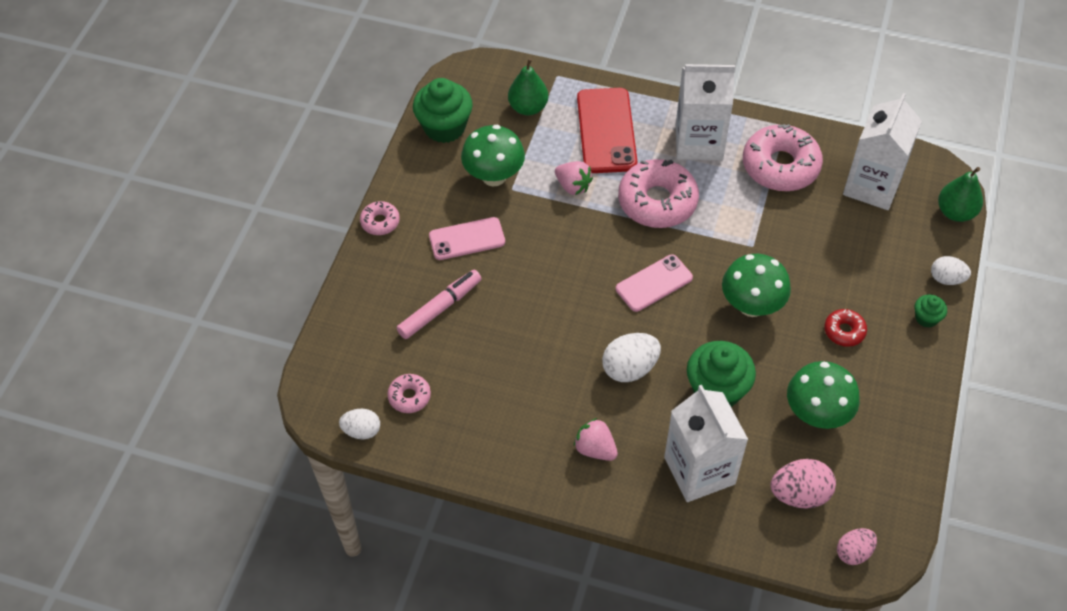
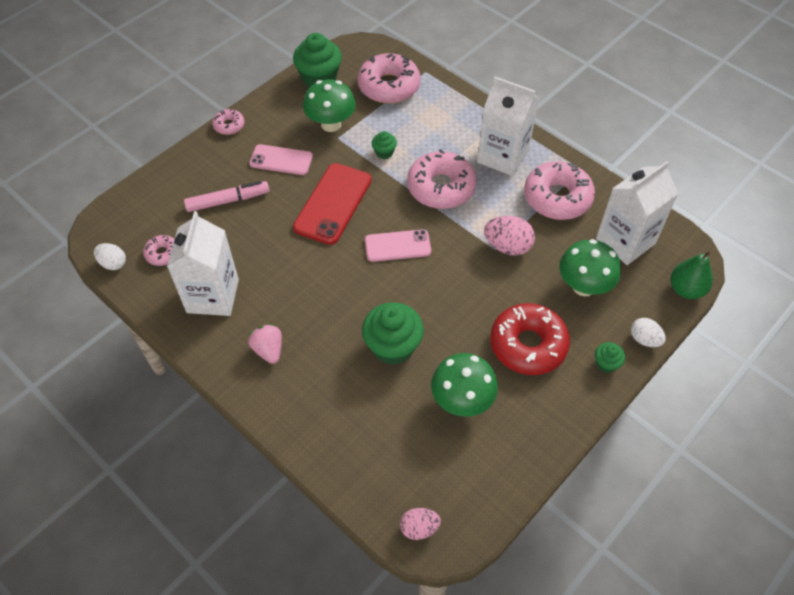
camera: 25 degrees right, 0 degrees up
green pear [508,58,548,116] -> pink donut [357,53,421,103]
pink strawberry [555,161,593,195] -> green cupcake [372,131,397,159]
red phone [577,88,637,173] -> red phone moved to [293,163,372,245]
white egg [602,333,661,382] -> none
white carton [664,385,749,502] -> white carton moved to [167,211,239,316]
green mushroom [722,254,791,317] -> green mushroom moved to [559,239,621,296]
pink egg [770,459,836,509] -> pink egg moved to [484,216,535,256]
red donut [824,309,867,347] -> red donut [490,303,570,375], size x2.04

